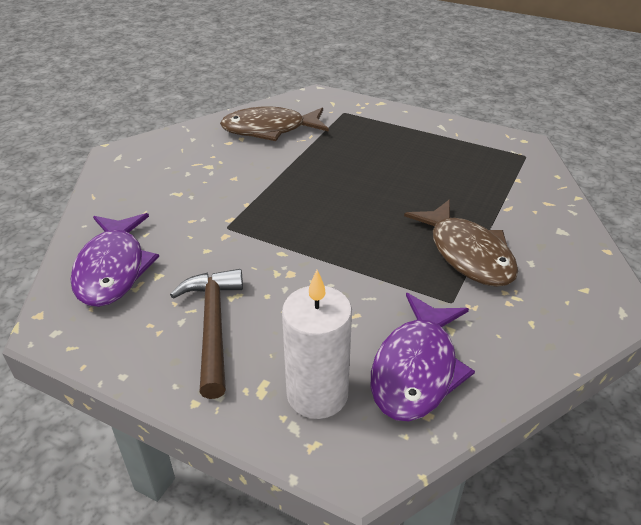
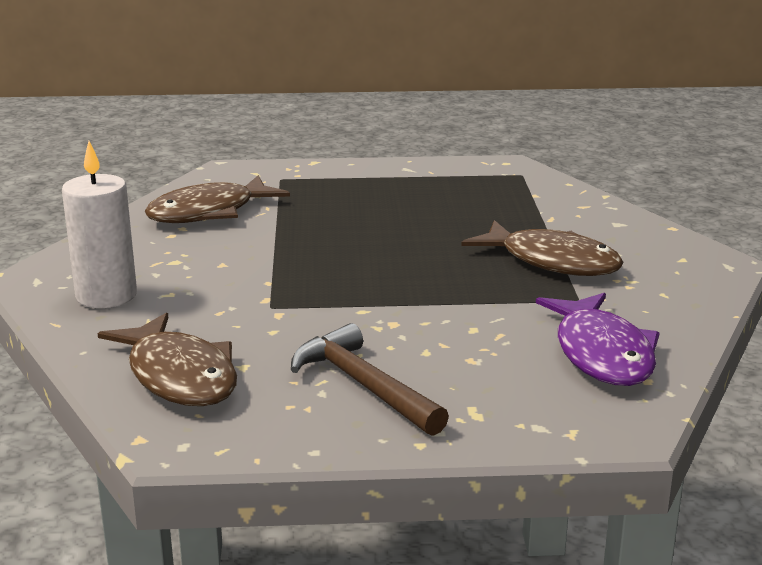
camera: 30 degrees left, 15 degrees down
purple fish [70,213,159,307] -> brown fish [97,312,237,406]
white candle [282,270,352,419] -> white candle moved to [62,141,137,308]

